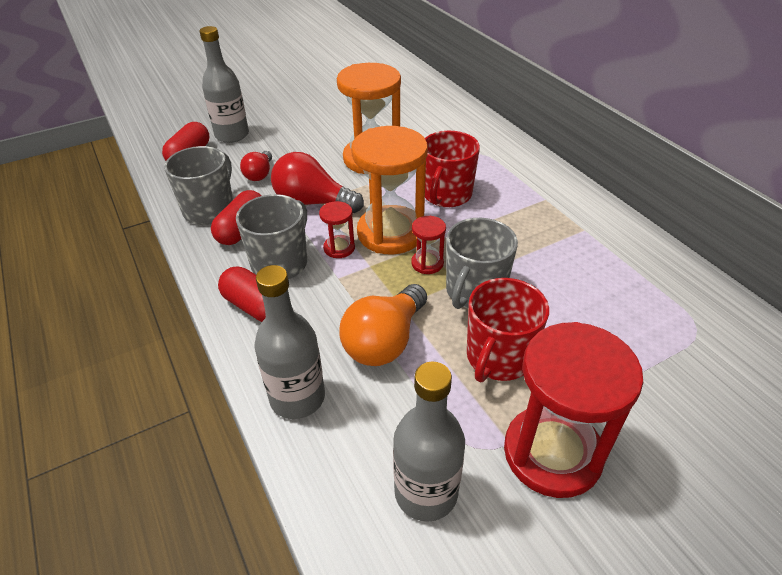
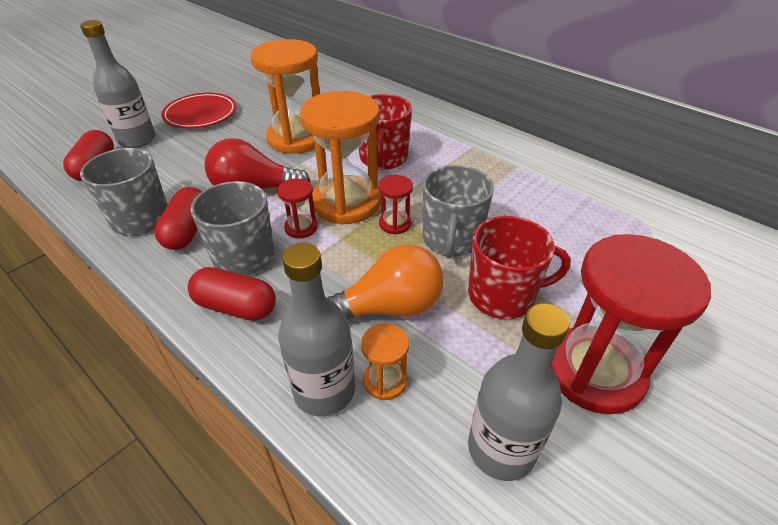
camera: 20 degrees left, 0 degrees up
red light bulb [240,151,272,181] -> none
orange light bulb [339,284,427,366] -> orange light bulb turned 120 degrees counterclockwise [327,244,443,320]
red mug [467,278,549,382] -> red mug turned 105 degrees counterclockwise [468,216,571,319]
none -> red plate [161,93,237,128]
none -> orange hourglass [361,323,409,400]

